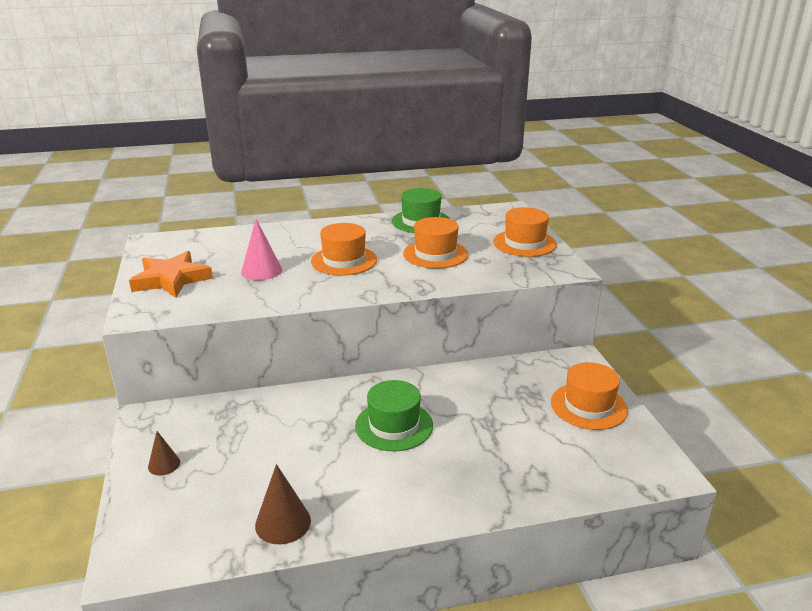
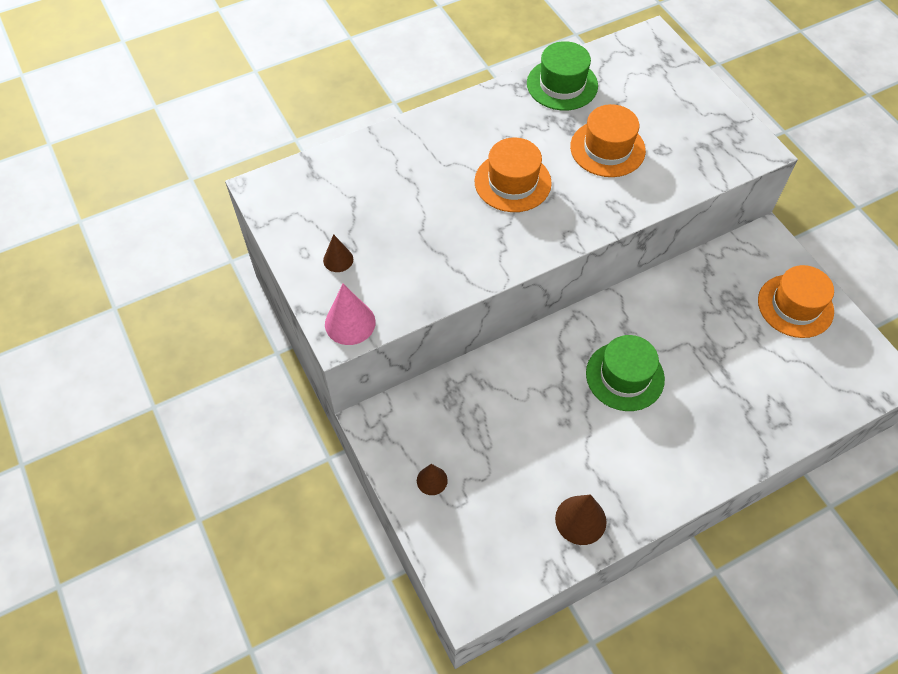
camera: 15 degrees left, 30 degrees up
orange star [129,251,213,298] -> brown cone [323,234,353,272]
pink cone [241,219,282,280] -> pink cone moved to [325,284,376,345]
orange hat [493,207,557,257] -> none

